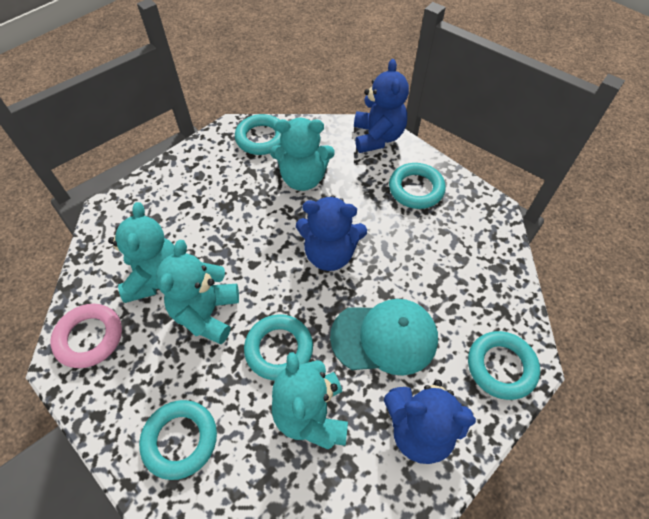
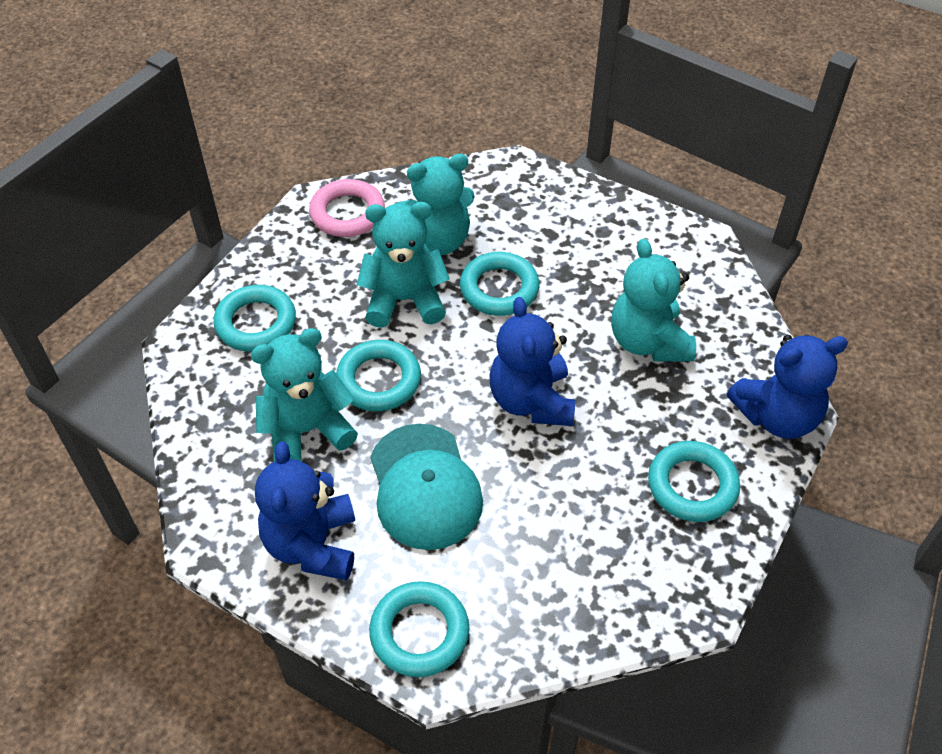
camera: 75 degrees right, 5 degrees down
turquoise ring [235,114,282,155] -> turquoise ring moved to [460,252,540,316]

